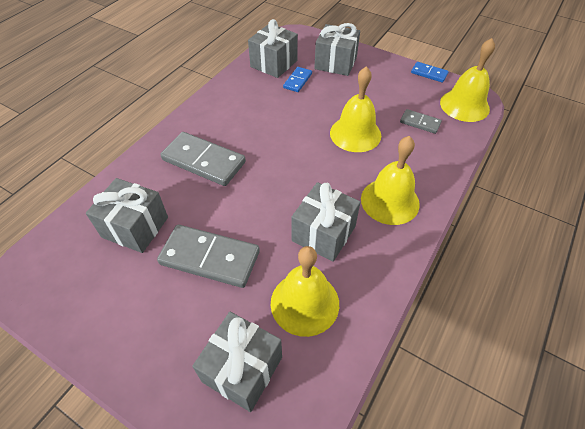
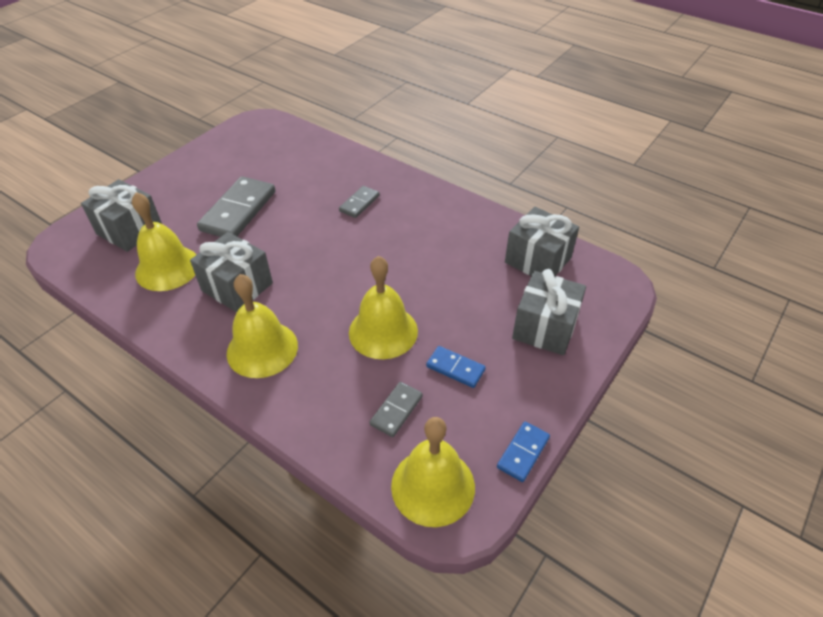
camera: 95 degrees right, 5 degrees down
grey gift [86,178,168,253] -> none
grey domino [160,132,246,186] -> grey domino [339,186,380,218], size x0.52
blue domino [283,67,312,92] -> blue domino moved to [426,346,486,388]

